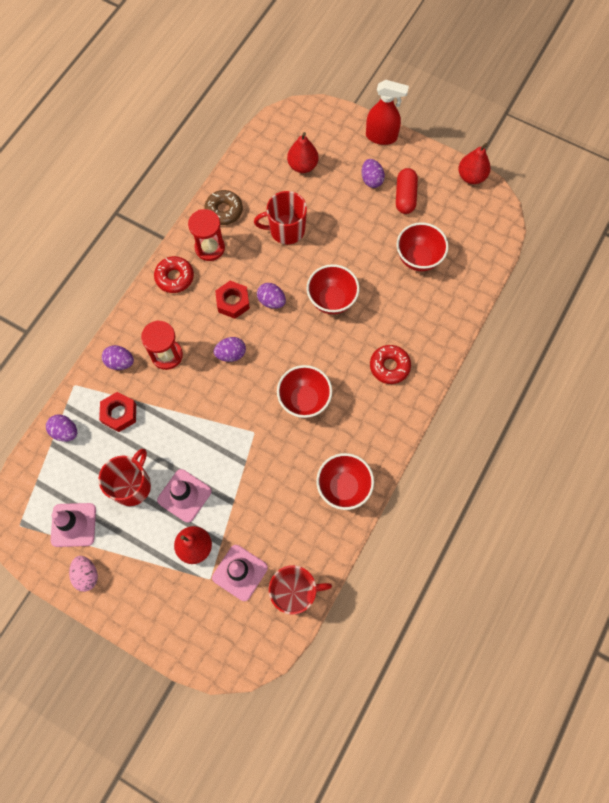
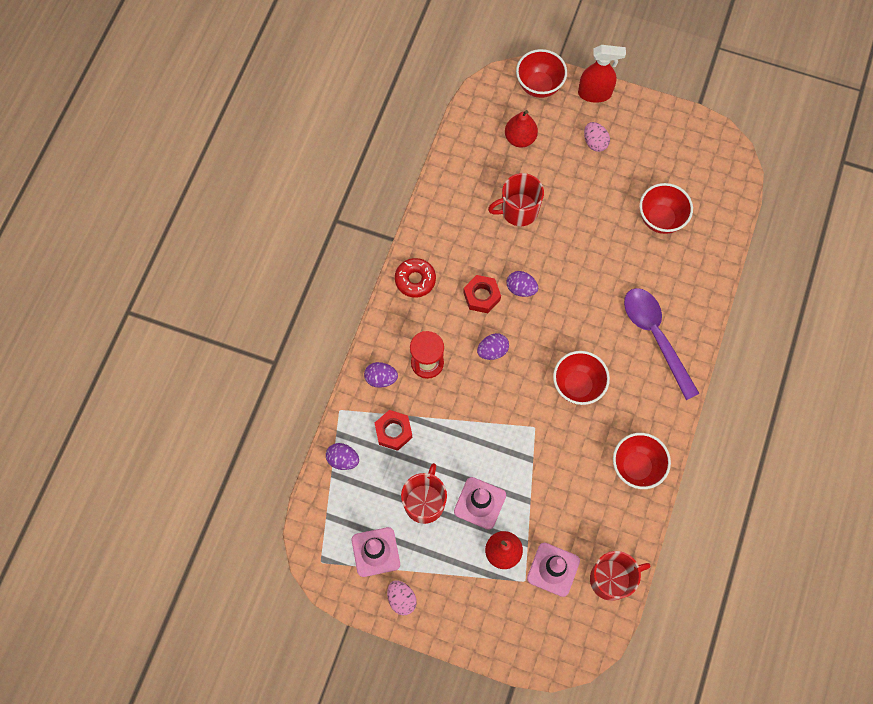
camera: 10 degrees left, 0 degrees up
red hourglass [188,209,225,261] -> none
brown donut [204,190,243,225] -> none
red bowl [307,264,360,314] -> red bowl moved to [516,49,567,98]
purple egg [361,159,385,188] -> pink egg [584,122,610,152]
red donut [370,345,411,384] -> purple spoon [624,288,700,400]
red capsule [396,168,418,214] -> none
red pear [458,143,491,184] -> none

